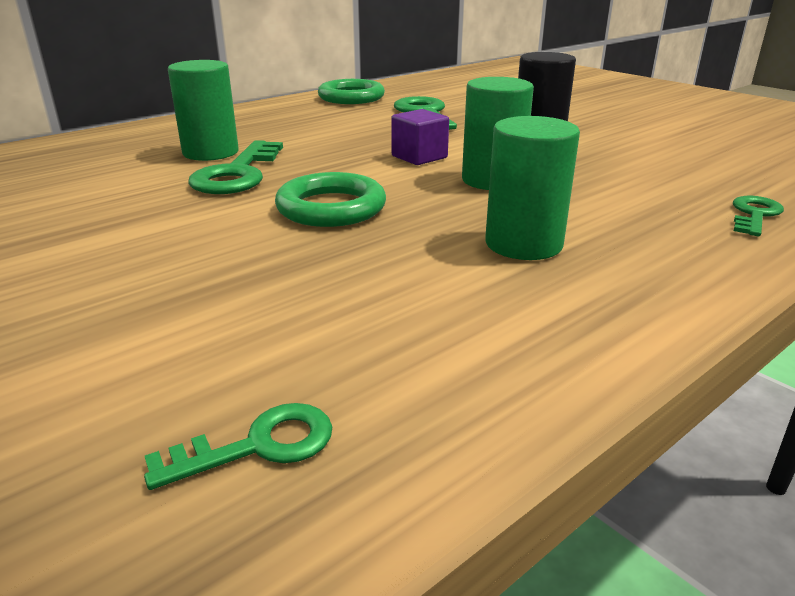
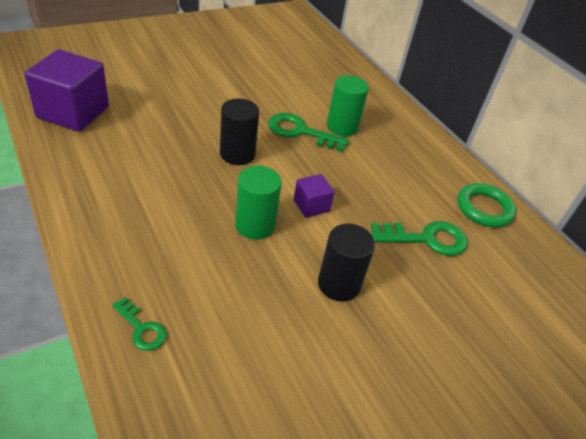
camera: 95 degrees right, 15 degrees up
green key [144,403,332,490] -> purple cube [25,49,109,132]
green ring [275,172,386,227] -> black cylinder [220,98,259,165]
green cylinder [485,116,580,260] -> none

